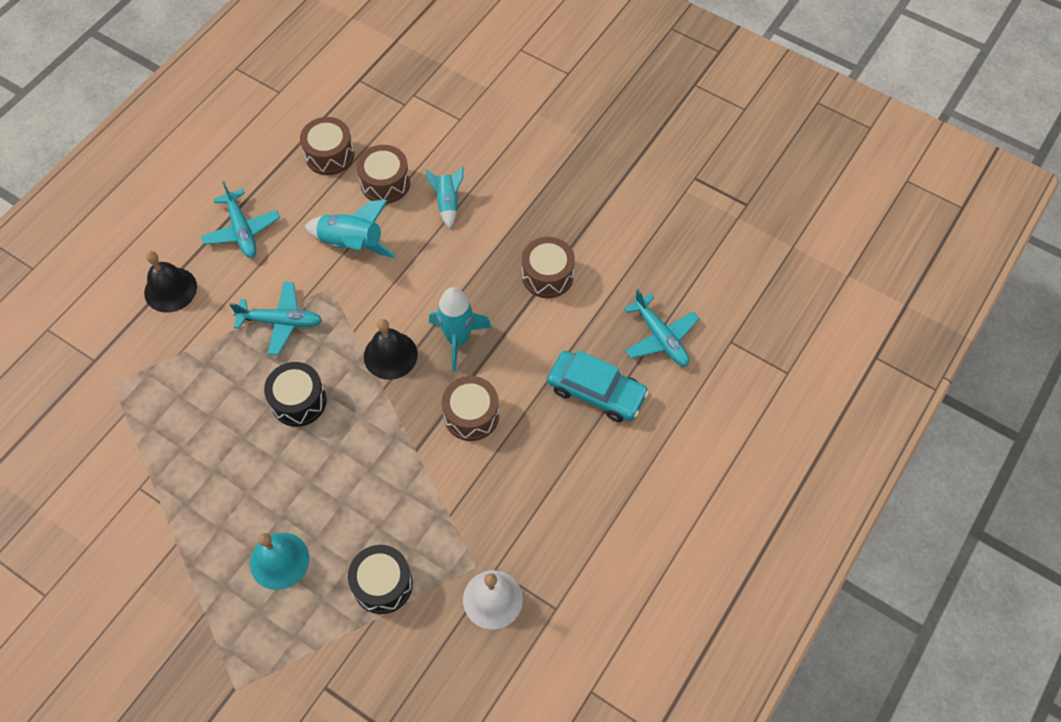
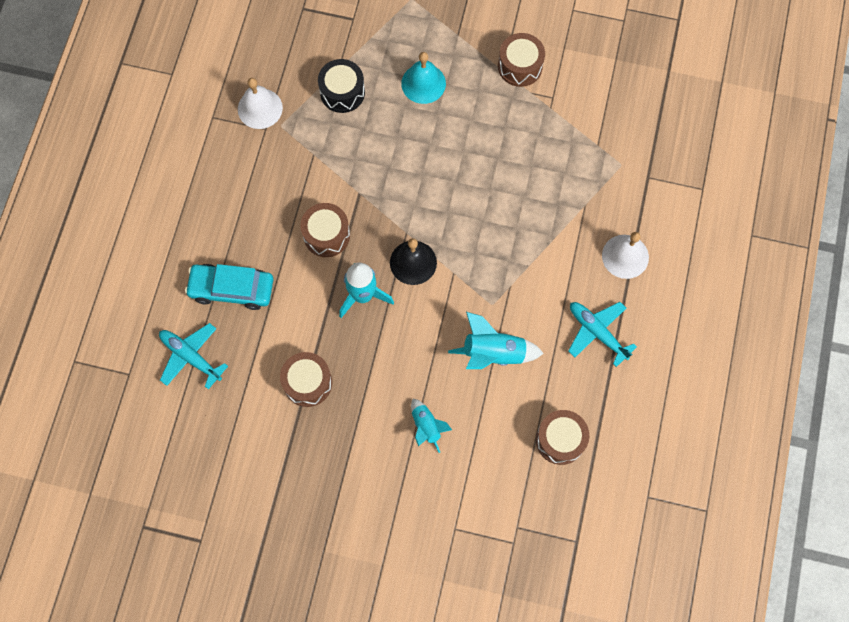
camera: 160 degrees right, 10 degrees up
black bell [144,251,197,313] -> white bell [602,232,649,279]
turquoise plane [229,282,322,355] -> none
black drum [264,362,327,427] -> none
brown drum [357,145,410,204] -> brown drum moved to [498,33,545,87]

